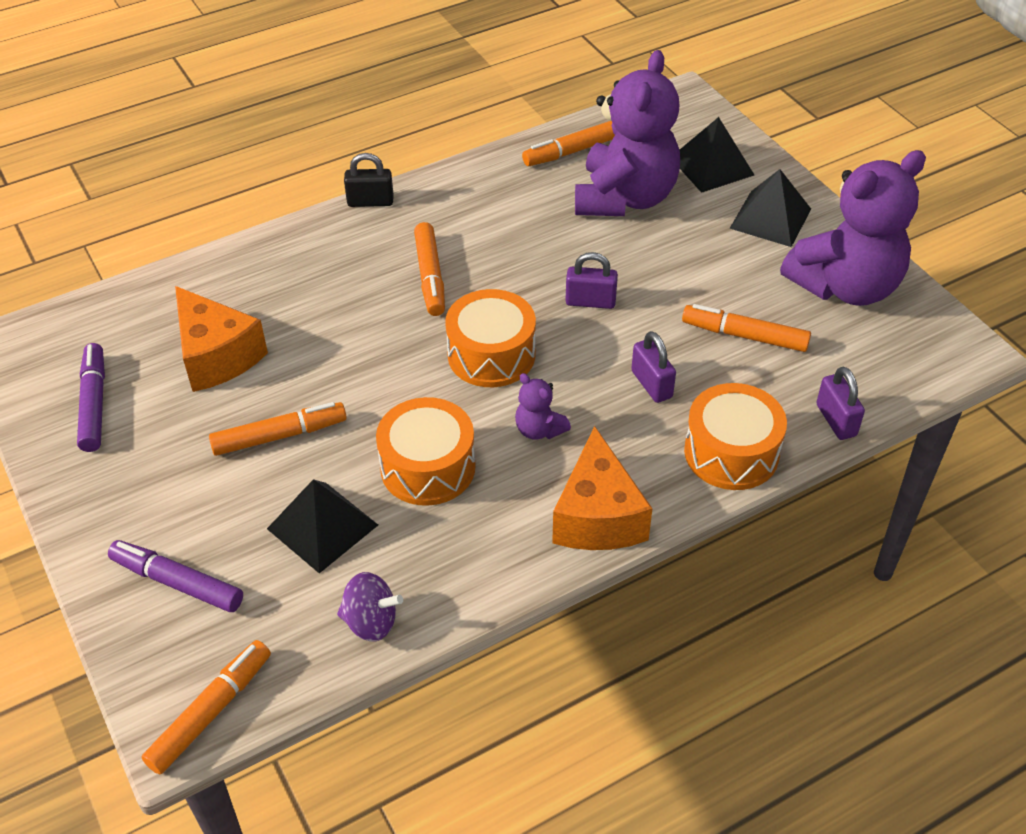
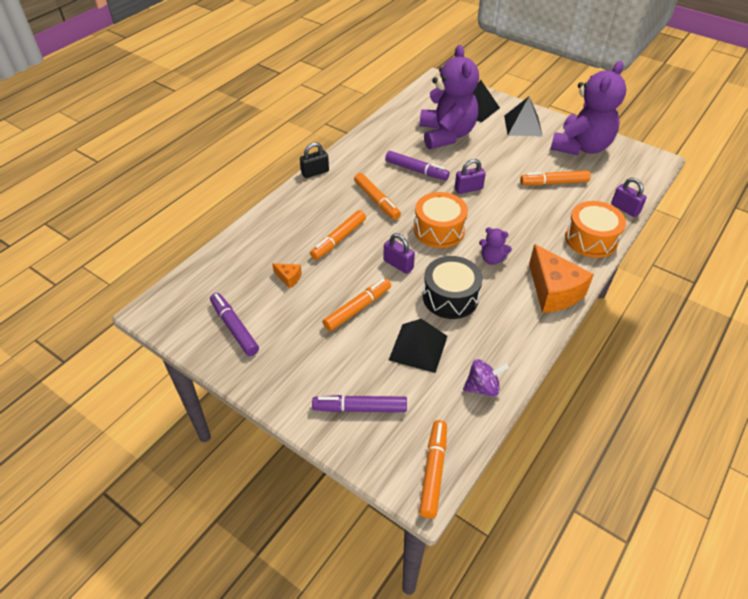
camera: 25 degrees left, 0 degrees up
orange cheese [175,286,268,392] -> orange cheese [272,263,302,288], size x0.44
orange drum [376,397,475,506] -> black drum [423,256,483,319]
orange marker [522,121,615,166] -> orange marker moved to [310,210,366,260]
purple padlock [631,331,676,403] -> purple padlock moved to [384,233,415,274]
none -> purple marker [385,151,450,180]

